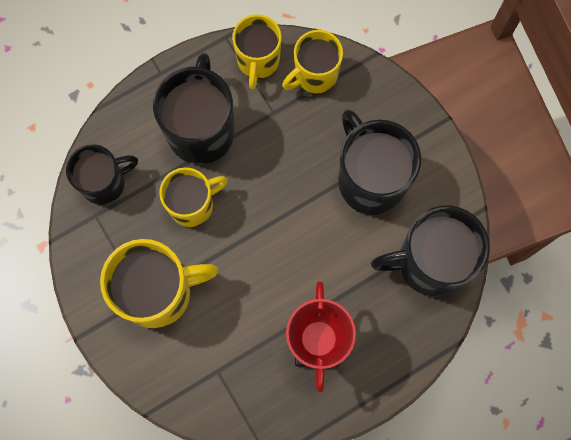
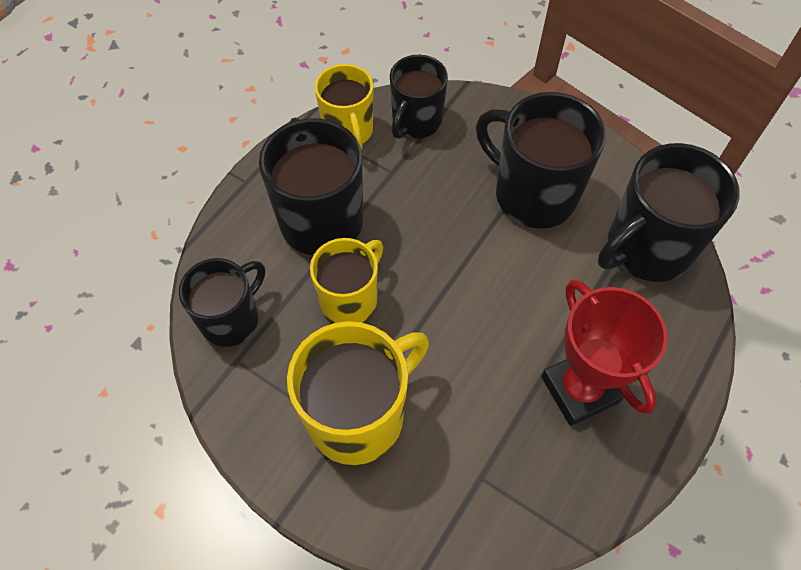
camera: 25 degrees left, 15 degrees down
yellow mug [282,30,343,93] -> black mug [390,55,448,139]

